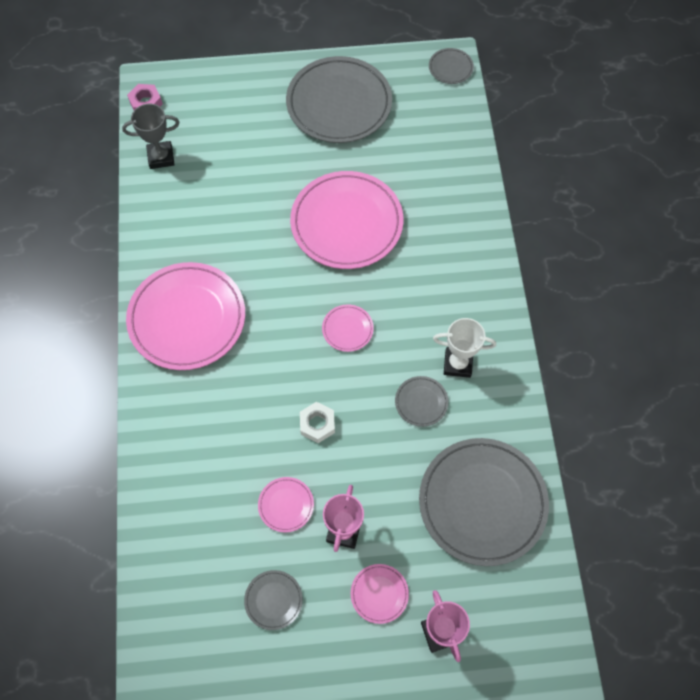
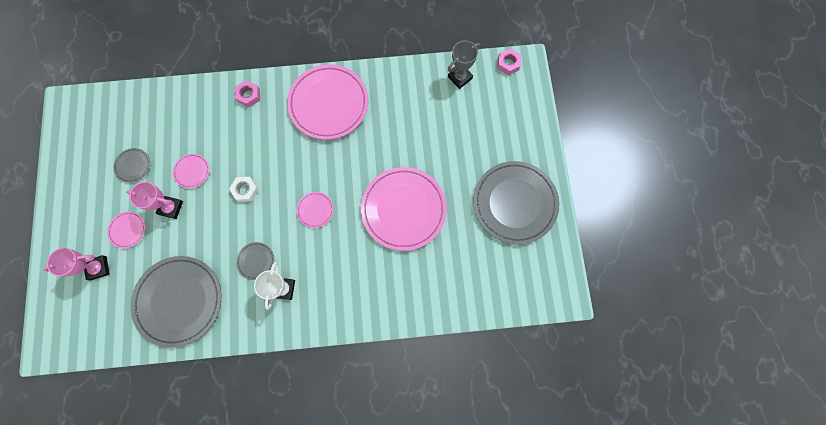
camera: 90 degrees right, 10 degrees up
grey trophy [122,104,179,169] -> grey trophy turned 60 degrees clockwise [448,40,480,89]
grey plate [429,48,474,84] -> none
none -> pink nut [235,80,260,107]

